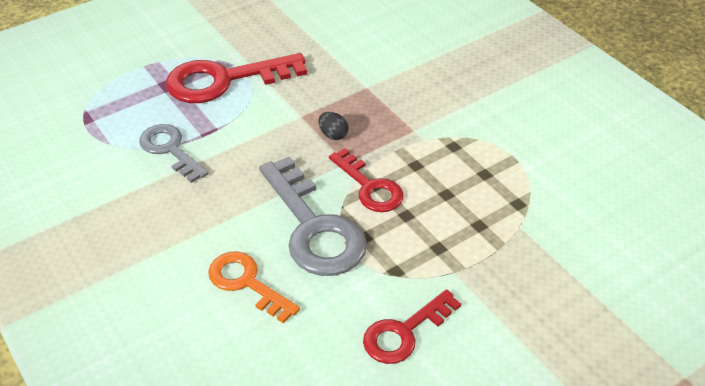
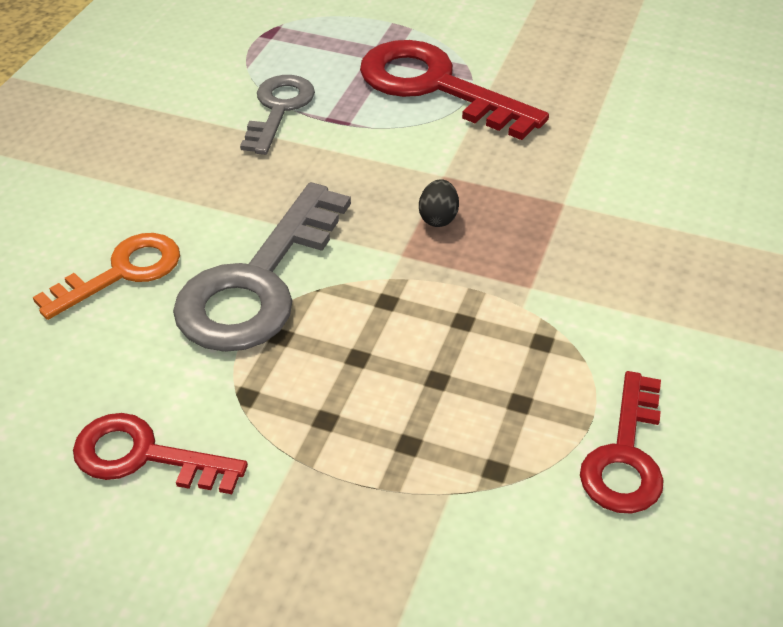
camera: 55 degrees right, 0 degrees up
orange key [208,251,300,323] -> orange key turned 45 degrees clockwise [33,233,180,320]
red key [329,148,404,212] -> red key moved to [580,371,664,514]

